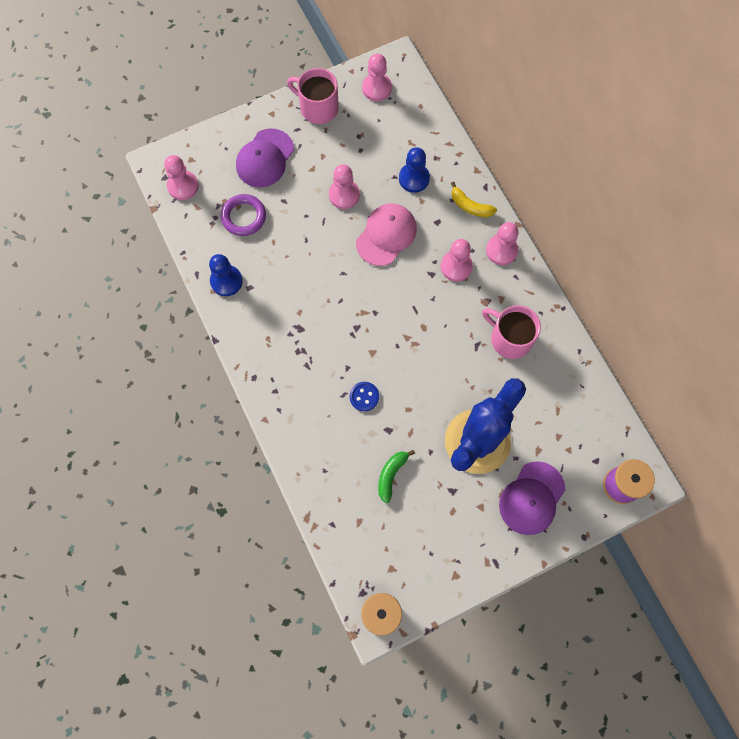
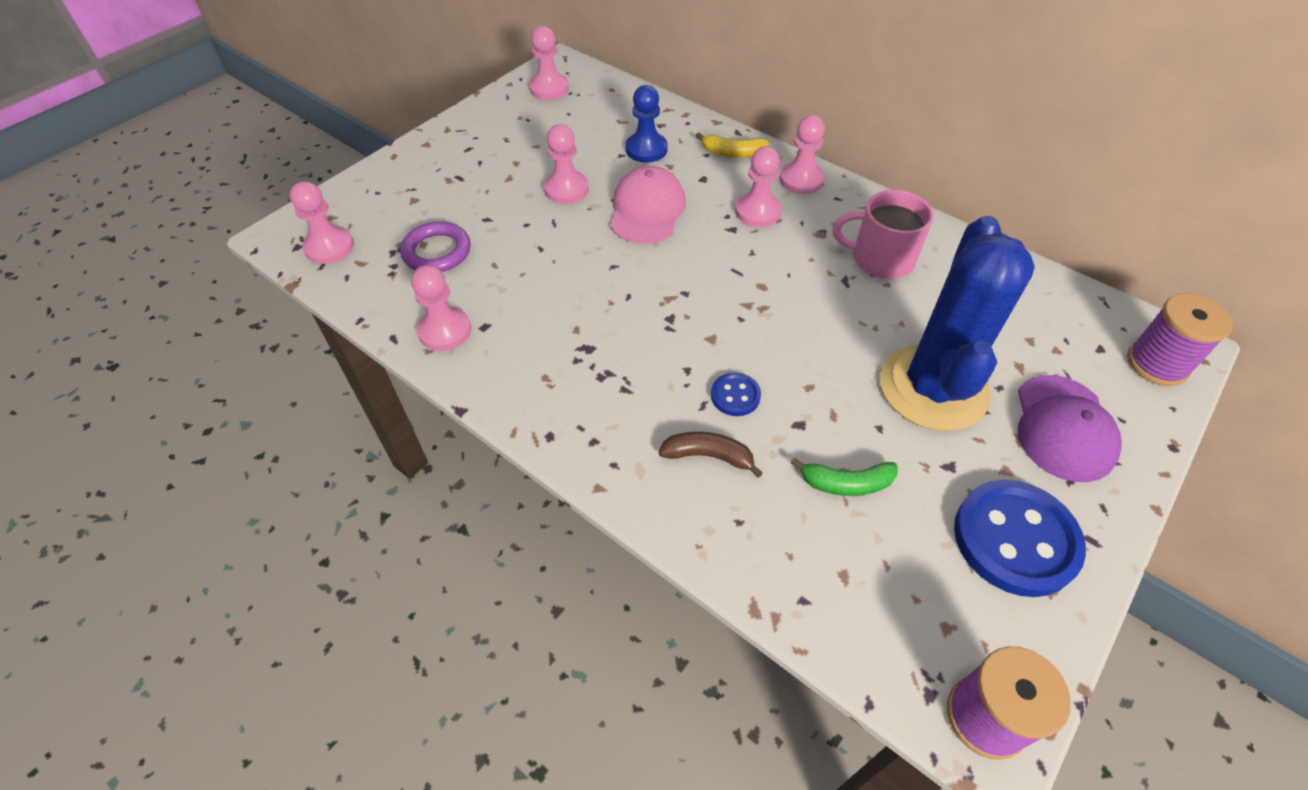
camera: 25 degrees left, 20 degrees down
blue pawn [209,254,243,296] -> pink pawn [411,265,471,351]
purple cap [236,128,294,188] -> none
pink mug [287,68,339,124] -> none
green banana [378,450,415,504] -> green banana turned 90 degrees counterclockwise [791,457,898,496]
none -> brown banana [659,431,763,478]
none -> blue button [954,480,1086,597]

